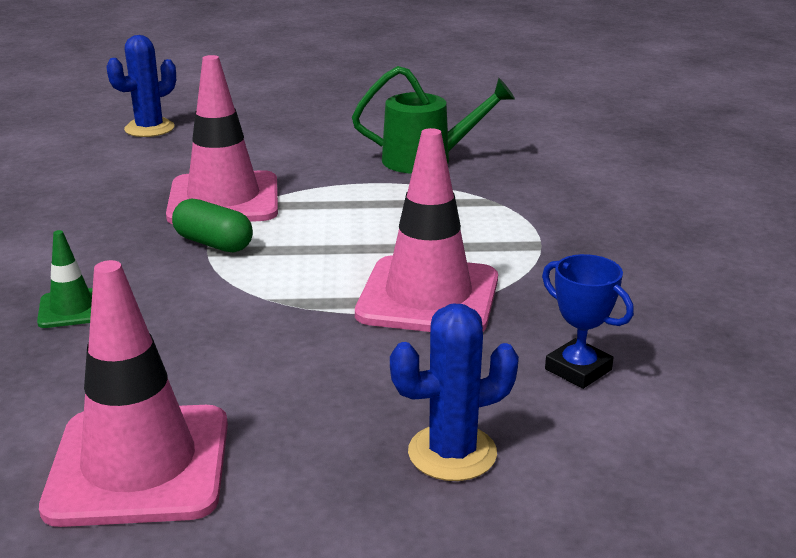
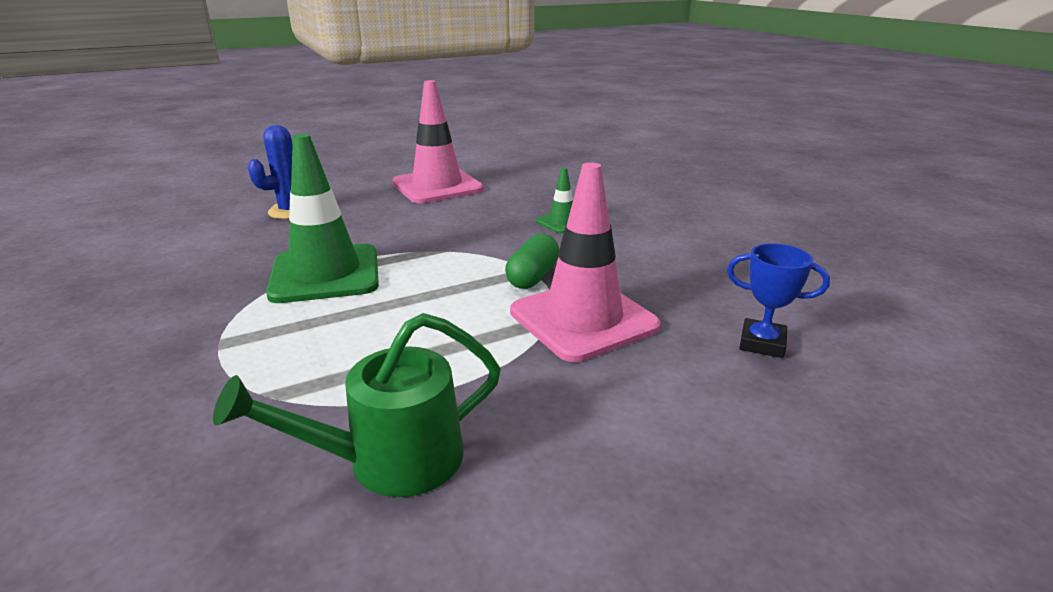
camera: 155 degrees right, 0 degrees up
blue cactus [106,35,176,137] -> none
green capsule [172,199,253,252] -> green capsule turned 75 degrees counterclockwise [505,234,559,289]
pink traffic cone [355,128,498,332] -> green traffic cone [266,134,379,303]
blue trophy [542,254,634,389] -> blue trophy moved to [727,243,830,358]

